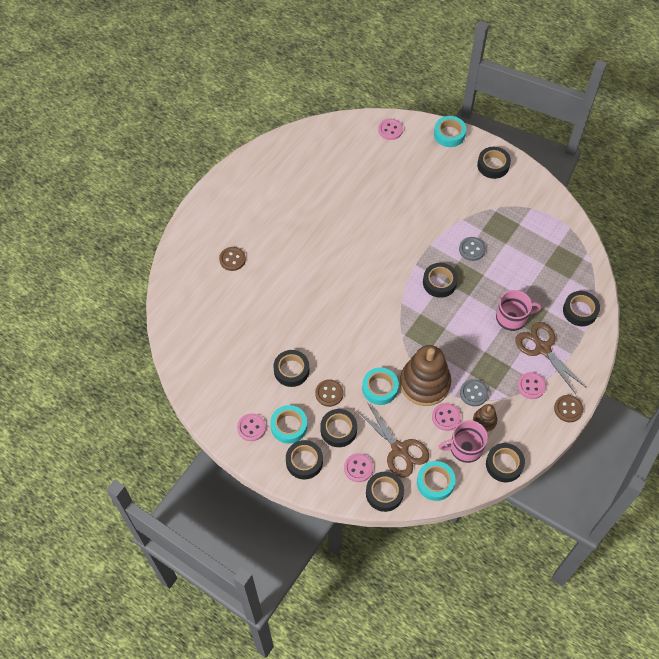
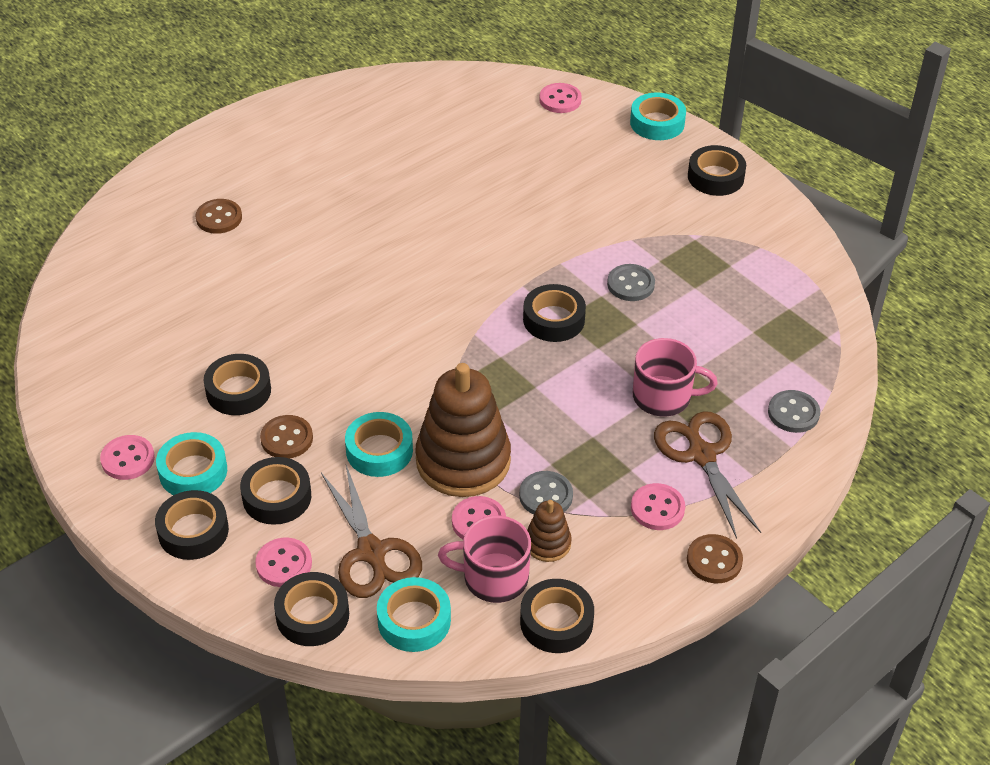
camera: 15 degrees right, 15 degrees down
black tape [563,291,600,326] -> grey button [768,390,820,433]

